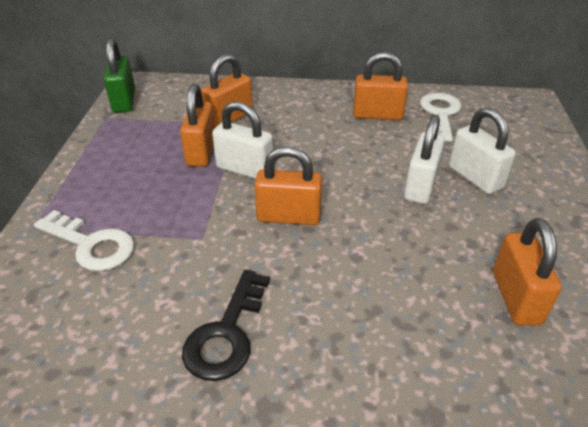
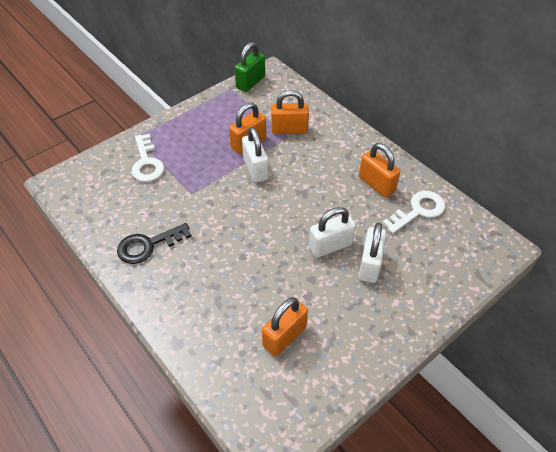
camera: 45 degrees right, 10 degrees up
orange padlock [254,146,322,225] -> none

